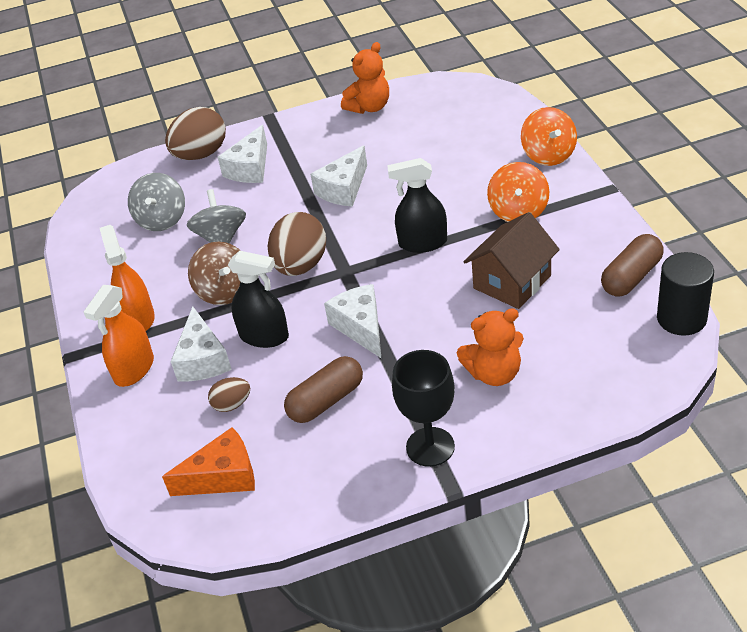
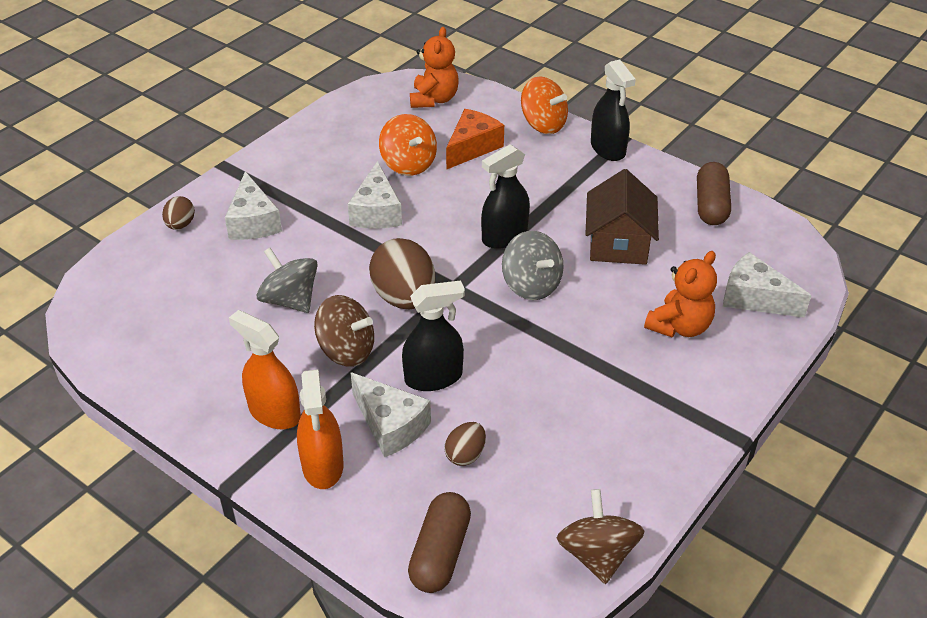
camera: 40 degrees left, 0 degrees up
grey spinning top [128,173,185,231] -> grey spinning top moved to [502,231,564,300]
orange cheese [162,427,255,496] -> orange cheese moved to [446,109,504,170]
brown egg [165,107,226,160] -> brown egg [162,196,195,230], size x0.51
brown capsule [284,356,363,423] -> brown capsule moved to [408,492,471,593]
white cheese [324,284,381,358] -> white cheese moved to [723,252,811,318]
orange teddy bear [341,42,389,114] -> orange teddy bear moved to [410,27,459,108]
black goblet [392,350,455,467] -> none
orange spinning top [487,162,549,222] -> orange spinning top moved to [379,114,437,176]
black cylinder [657,252,714,336] -> none
none -> brown spinning top [557,489,644,584]
none -> black spray bottle [591,59,636,161]

